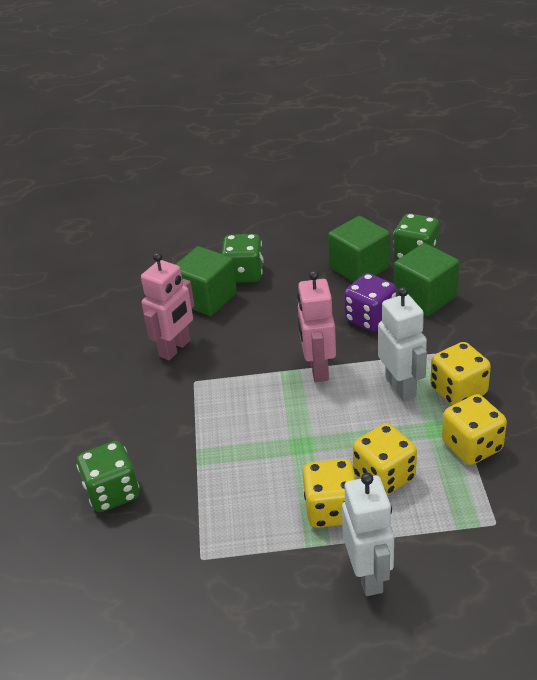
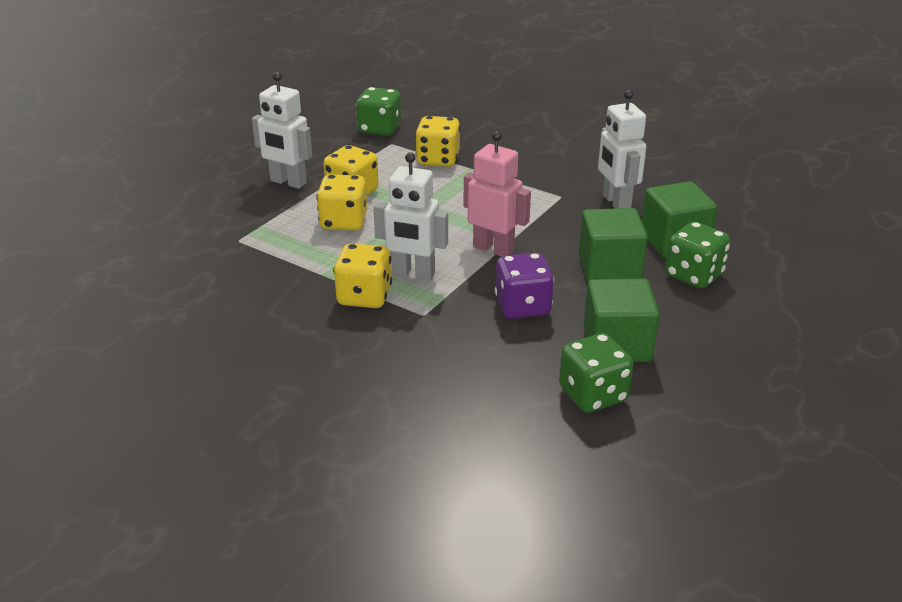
camera: 125 degrees right, 5 degrees down
green dice [77,441,139,512] -> green dice moved to [356,87,401,136]
pink robot [141,252,194,360] -> white robot [598,90,647,209]
green cube [394,243,459,316] -> green cube moved to [579,208,648,282]
yellow dice [442,394,507,465] -> yellow dice moved to [415,116,460,167]

